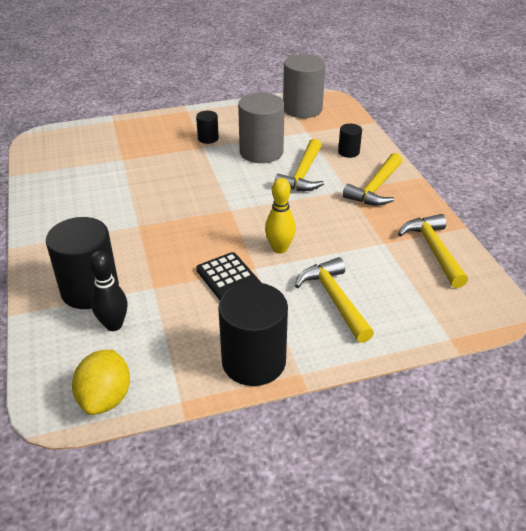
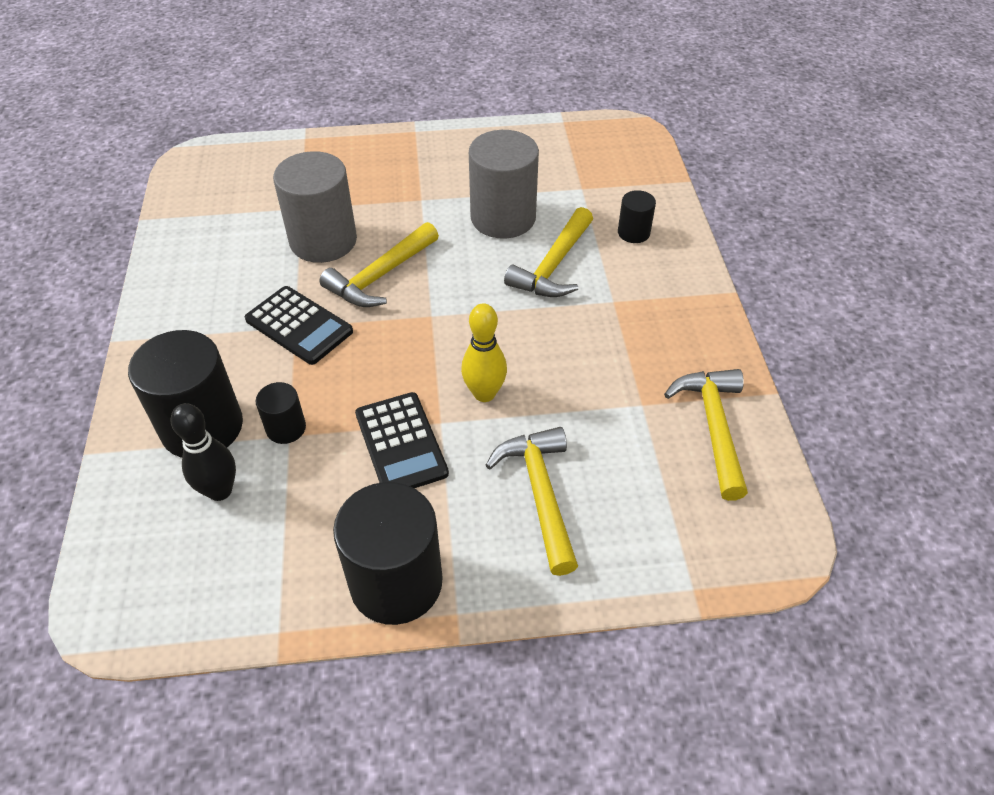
camera: 10 degrees right, 10 degrees up
yellow lemon [72,350,130,415] -> none
black cylinder [196,111,219,144] -> black cylinder moved to [256,382,306,444]
grey cylinder [283,54,325,118] -> grey cylinder moved to [273,151,357,263]
yellow hammer [343,153,402,205] -> yellow hammer moved to [319,222,439,307]
none -> black calculator [245,286,353,365]

